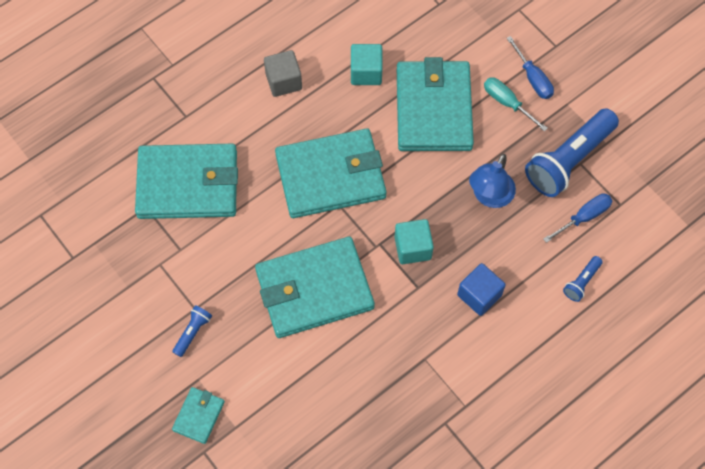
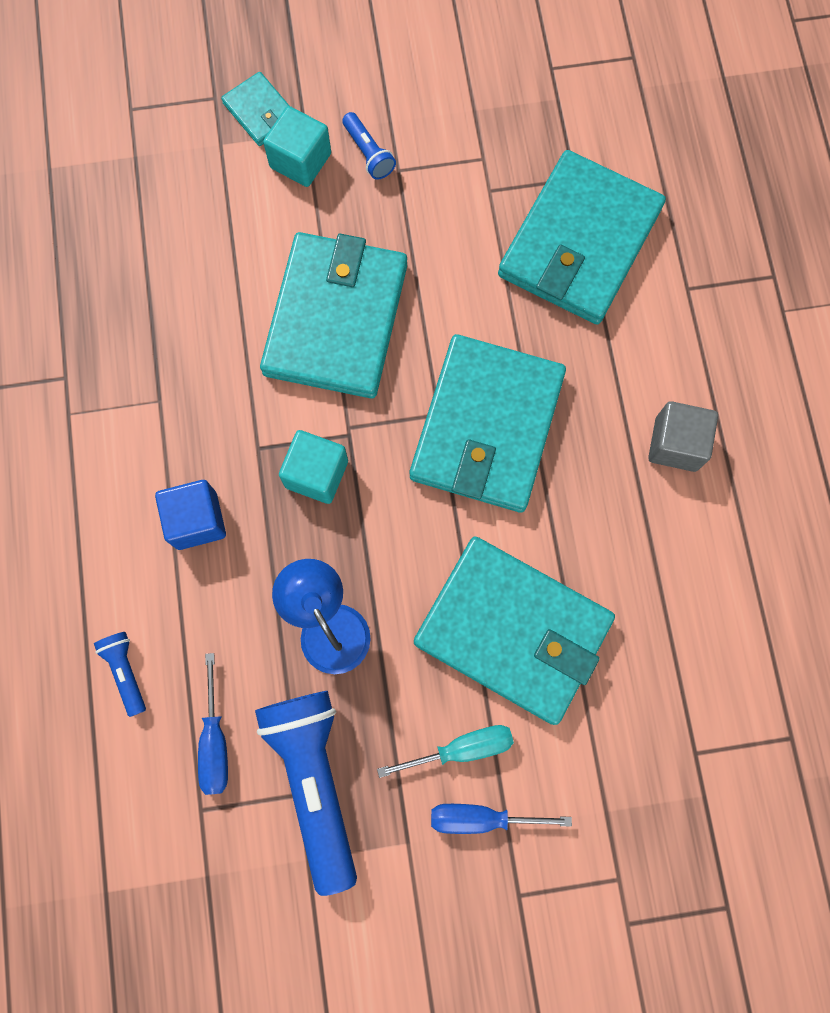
camera: 120 degrees right, 10 degrees up
turquoise cube [351,44,382,85] -> turquoise cube moved to [263,106,331,187]

